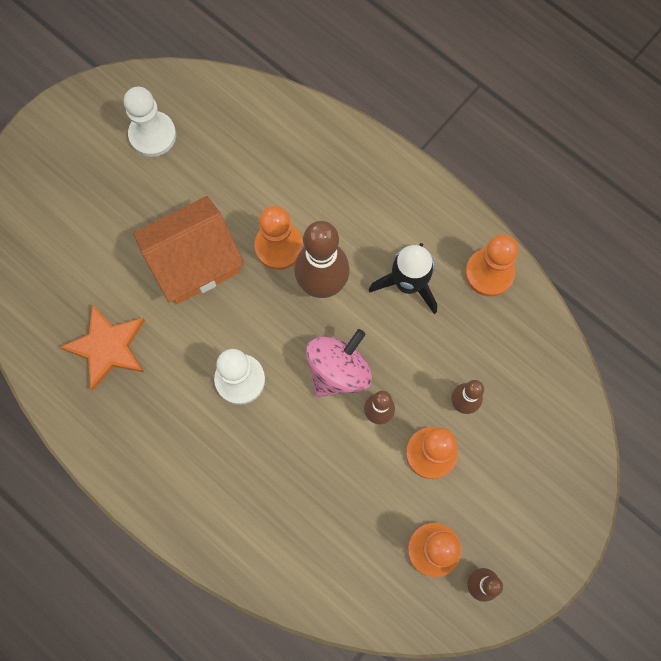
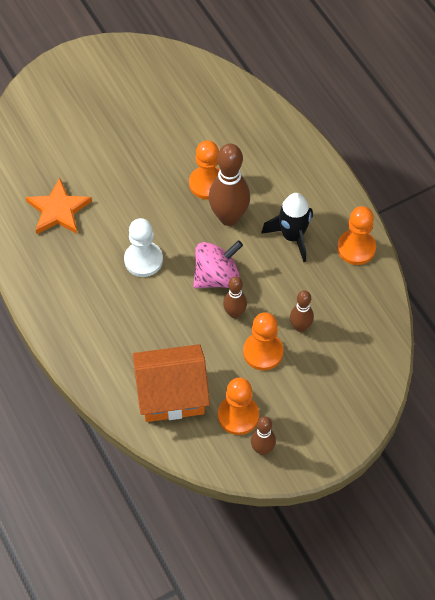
camera: 20 degrees right, 15 degrees down
white pawn [124,87,176,157] -> none
orange house [133,196,244,304] -> orange house moved to [133,344,210,422]

